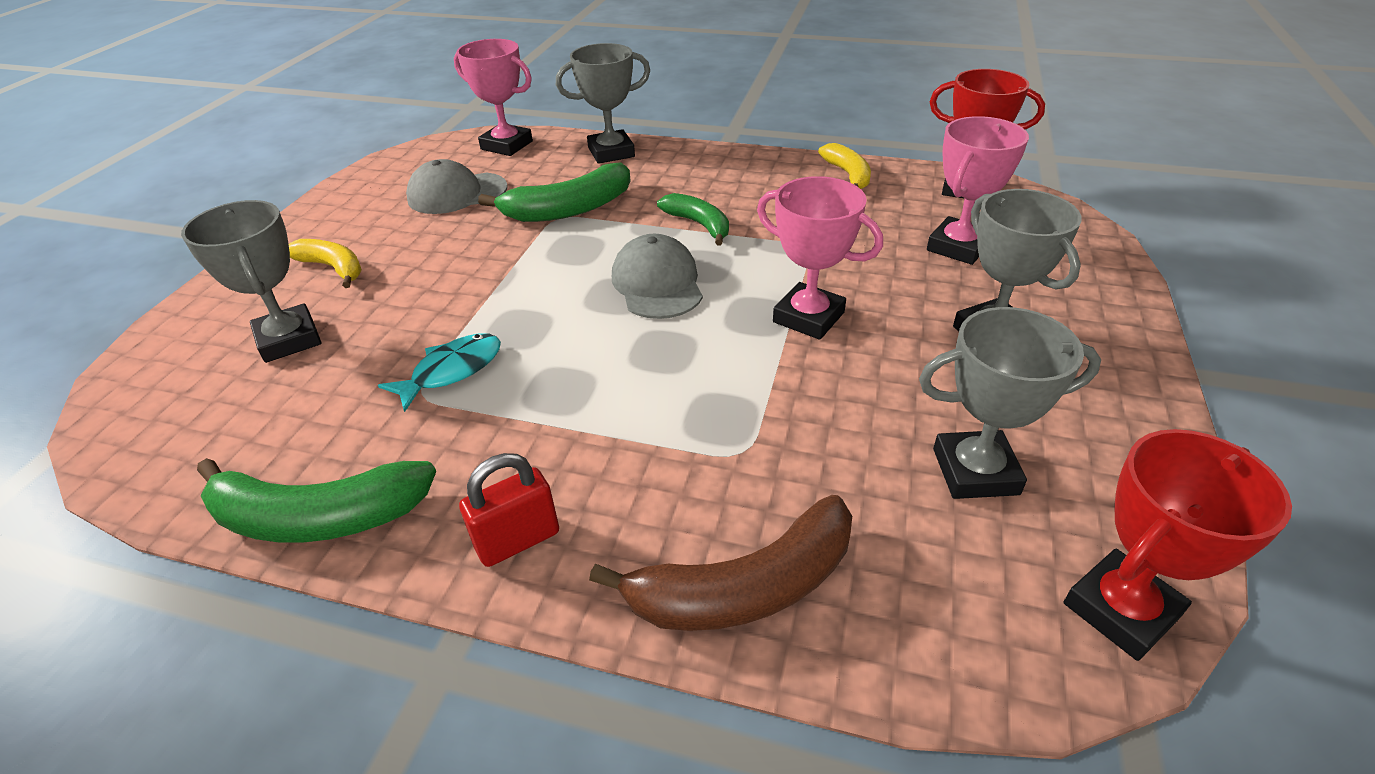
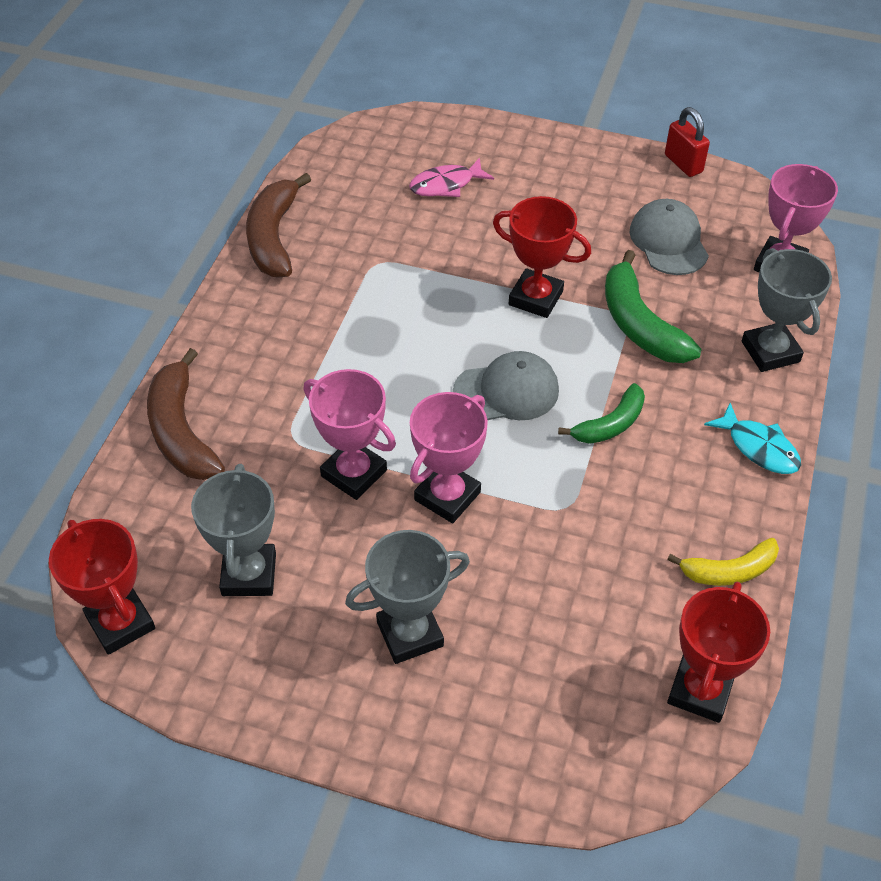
camera: 90 degrees right, 10 degrees up
grey trophy [181,200,321,363] -> pink fish [409,158,494,197]
green banana [197,458,436,542] -> brown banana [246,173,311,278]
yellow banana [289,239,362,288] -> none
turquoise fish [378,333,501,412] -> turquoise fish moved to [704,403,801,474]
red padlock [459,453,559,567] -> red padlock moved to [665,107,710,177]
pink trophy [927,116,1029,265] -> pink trophy moved to [303,369,396,500]
none -> red trophy [493,196,591,318]

